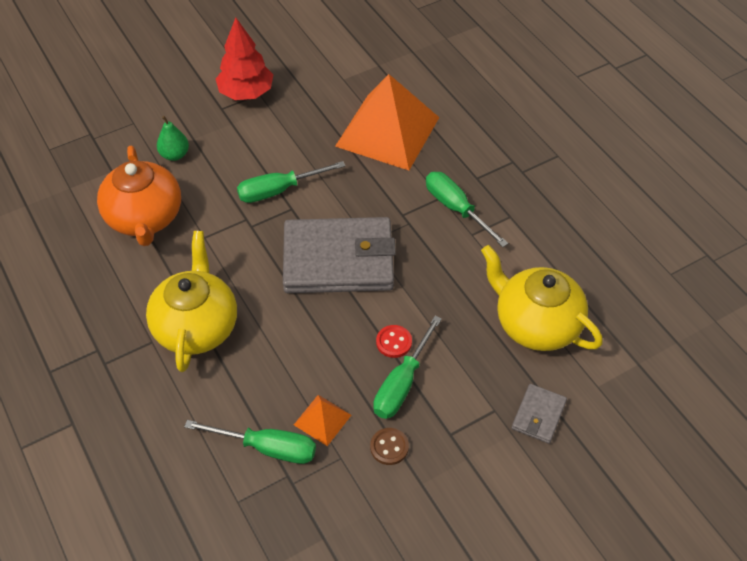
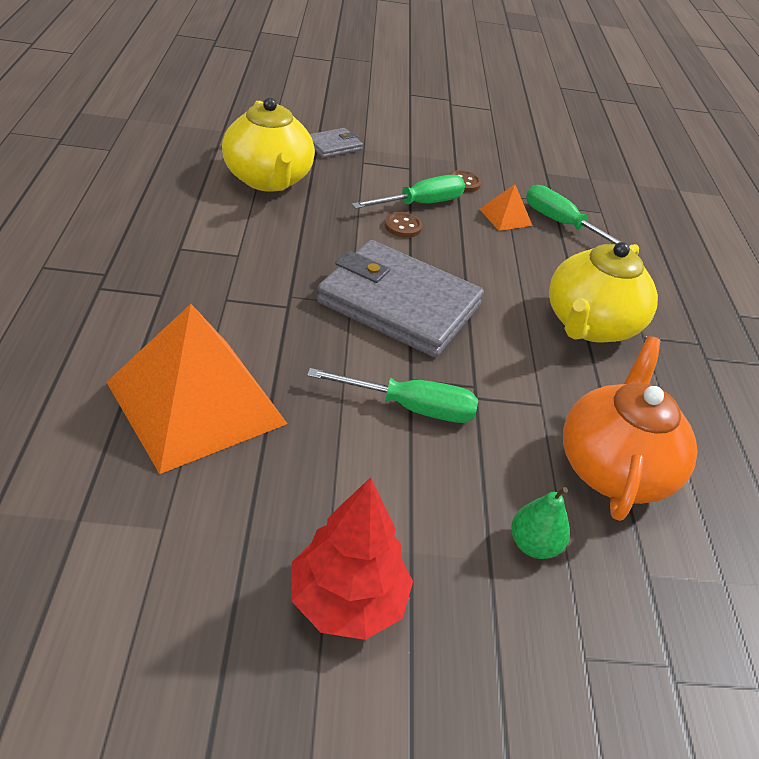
camera: 155 degrees left, 10 degrees down
red button [376,325,412,358] -> brown button [385,212,423,238]
green screwdriver [426,172,508,247] -> none

